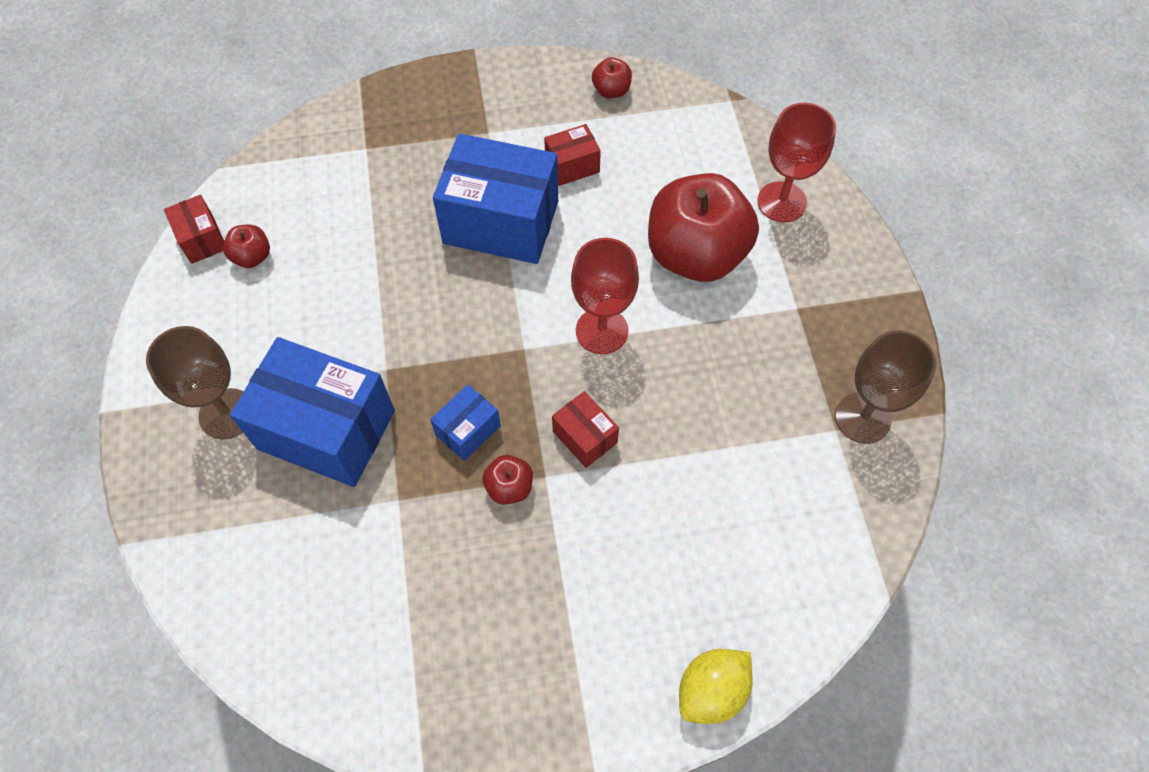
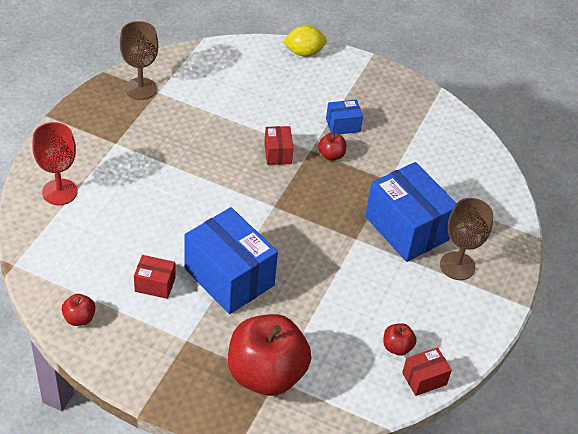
camera: 150 degrees left, 15 degrees down
red box [164,195,224,264] -> red box turned 60 degrees clockwise [402,347,452,396]
blue box [430,384,501,461] -> blue box moved to [326,100,363,134]
red goblet [571,238,639,354] -> none
red apple [648,173,759,282] -> red apple moved to [228,314,311,396]

